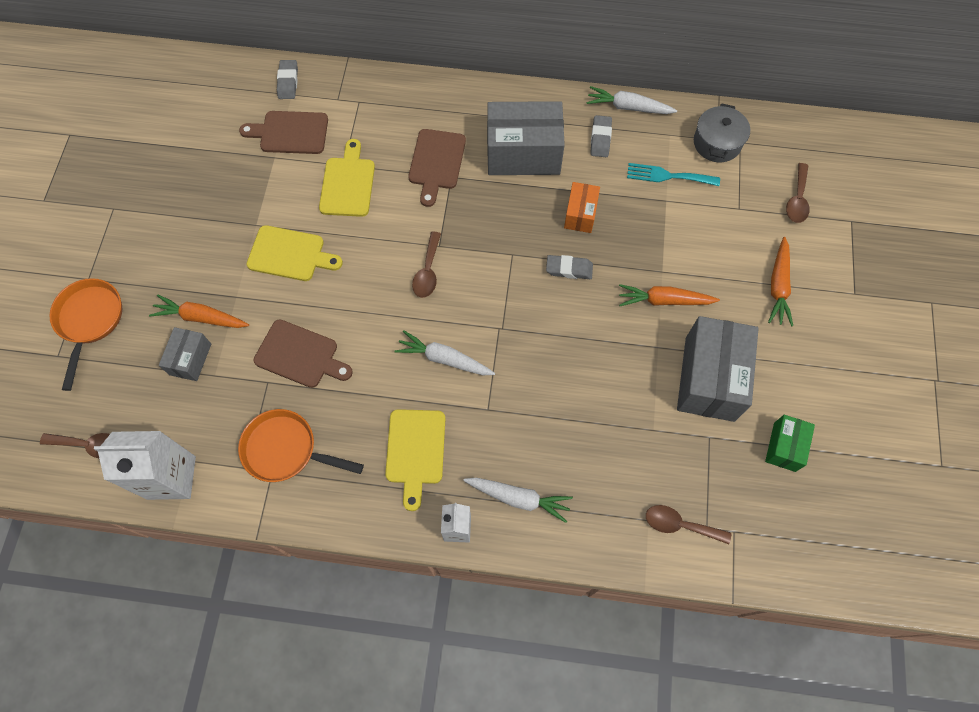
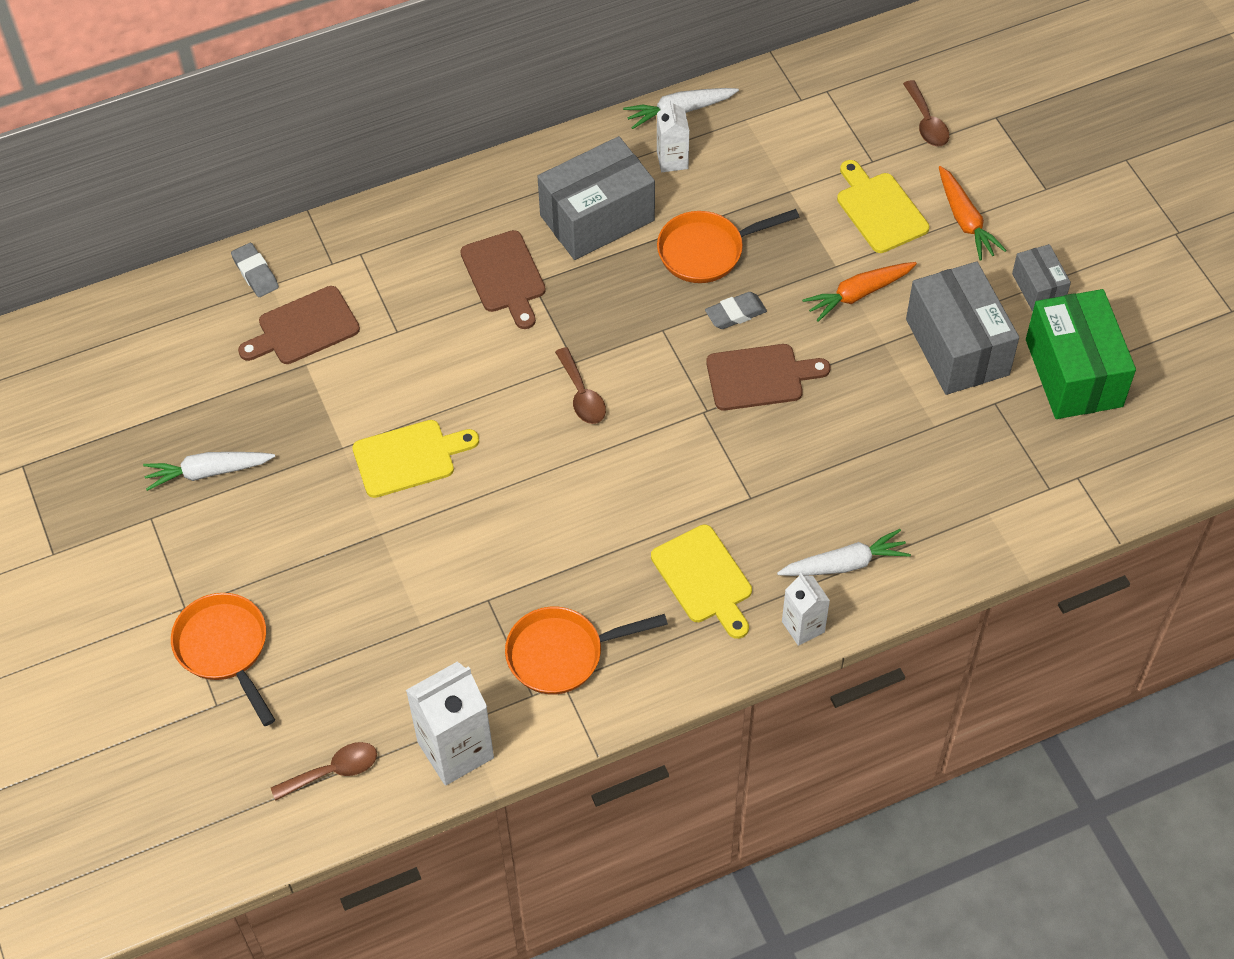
camera: 30 degrees left, 10 degrees down
orange carrot [149,294,249,328] -> none
grey box [159,327,211,381] -> grey box moved to [1012,244,1071,312]
brown cutting board [253,320,353,388] -> brown cutting board moved to [706,344,830,410]
yellow cutting board [319,139,375,217] -> yellow cutting board moved to [837,160,929,253]
white carrot [395,330,495,375] -> white carrot moved to [143,452,275,491]
orange box [564,182,600,233] -> orange pan [657,209,799,283]
grey eraser [590,115,612,157] -> white carton [657,99,690,172]
turquoise fork [627,163,720,186] -> none
brown spoon [646,505,731,544] -> none
grey pot [694,103,750,162] -> none
green box [765,415,815,472] -> green box [1026,289,1136,419], size x1.92

